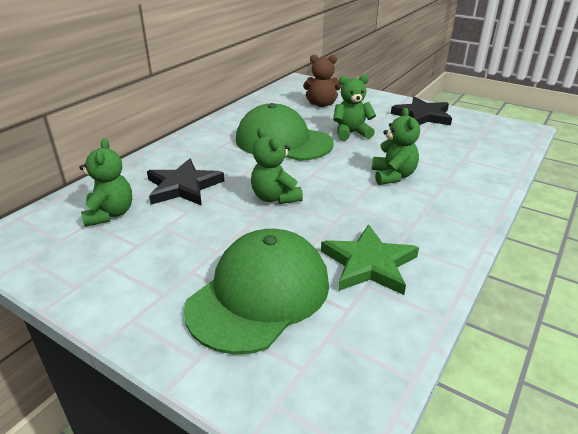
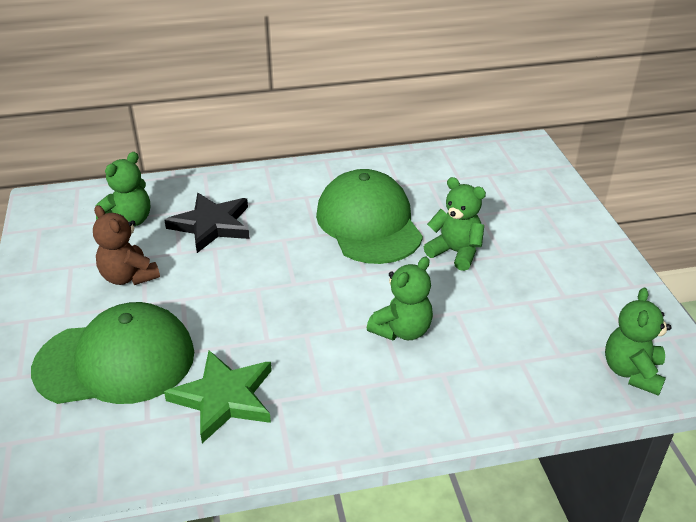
camera: 45 degrees right, 5 degrees up
green teddy bear [251,128,303,204] -> green teddy bear moved to [605,288,672,396]
brown teddy bear [303,54,341,107] -> brown teddy bear moved to [93,205,160,285]
black star [391,97,452,125] -> none

